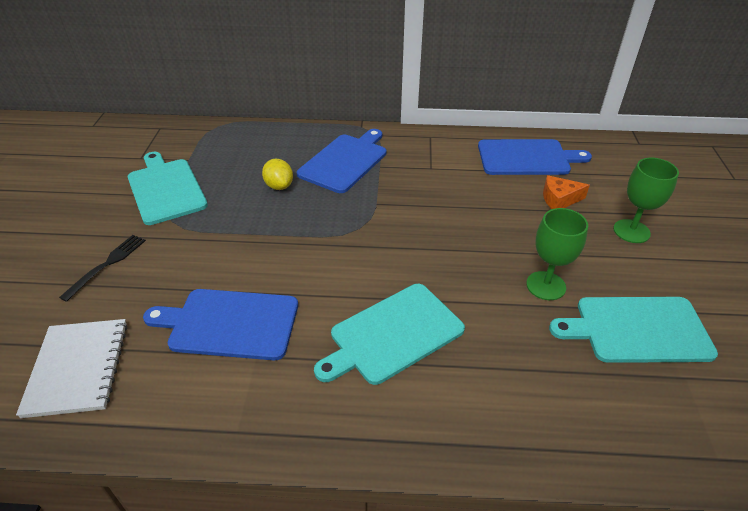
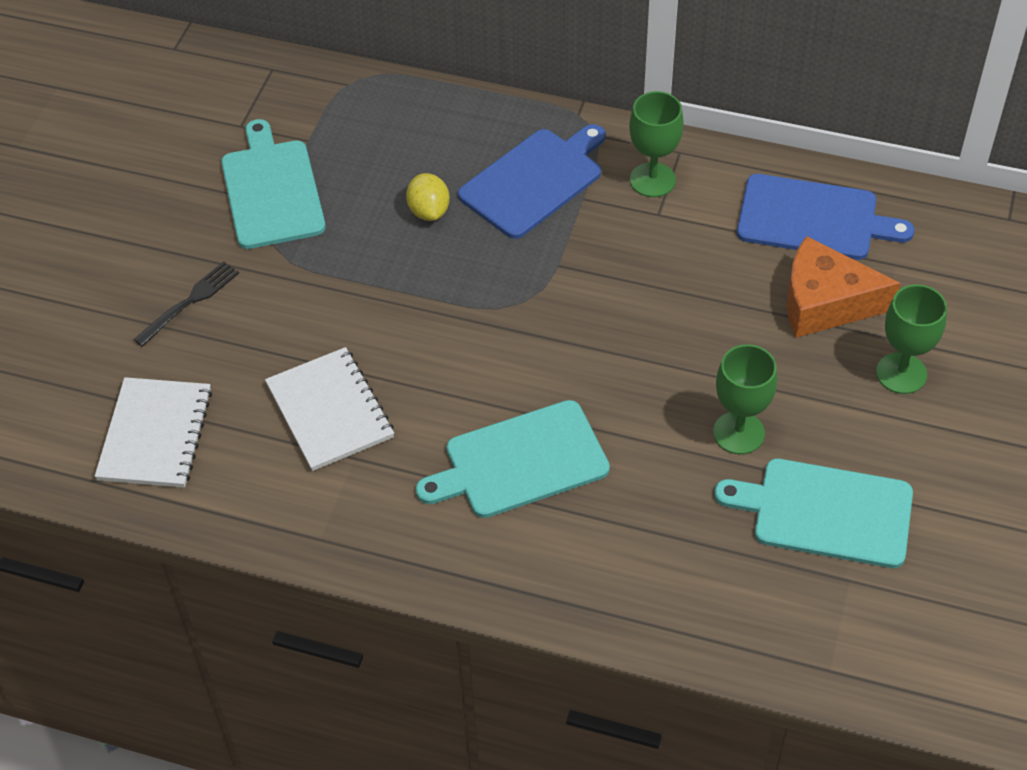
camera: 15 degrees right, 10 degrees up
blue cutting board [143,289,298,360] -> white notebook [265,347,394,471]
orange cheese [543,175,590,209] -> orange cheese [787,236,901,338], size x1.72
none -> green goblet [629,91,684,197]

